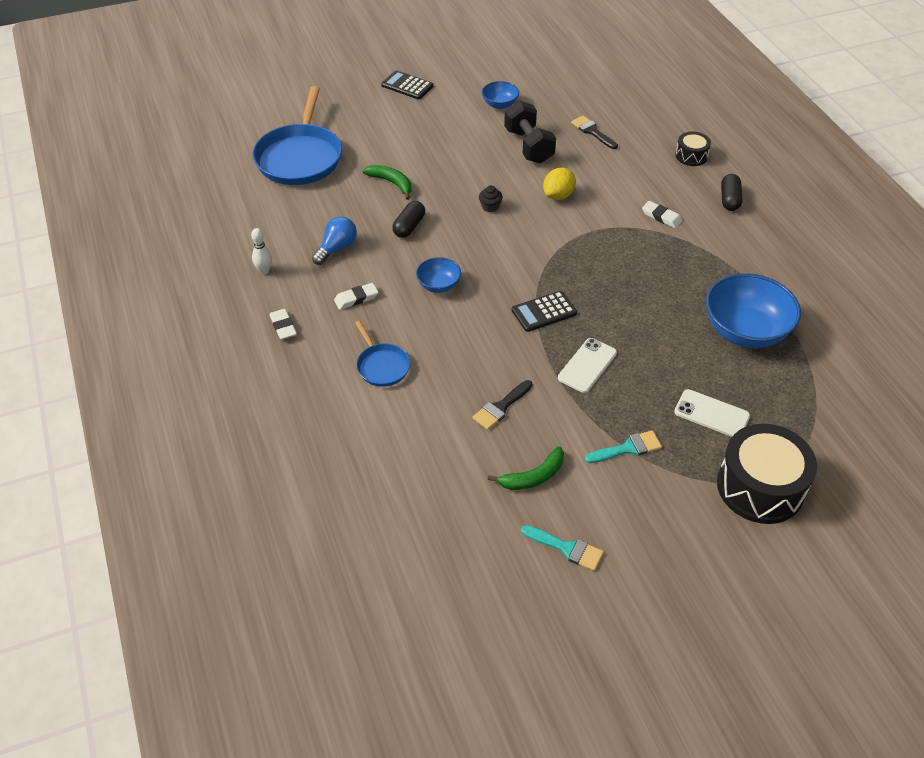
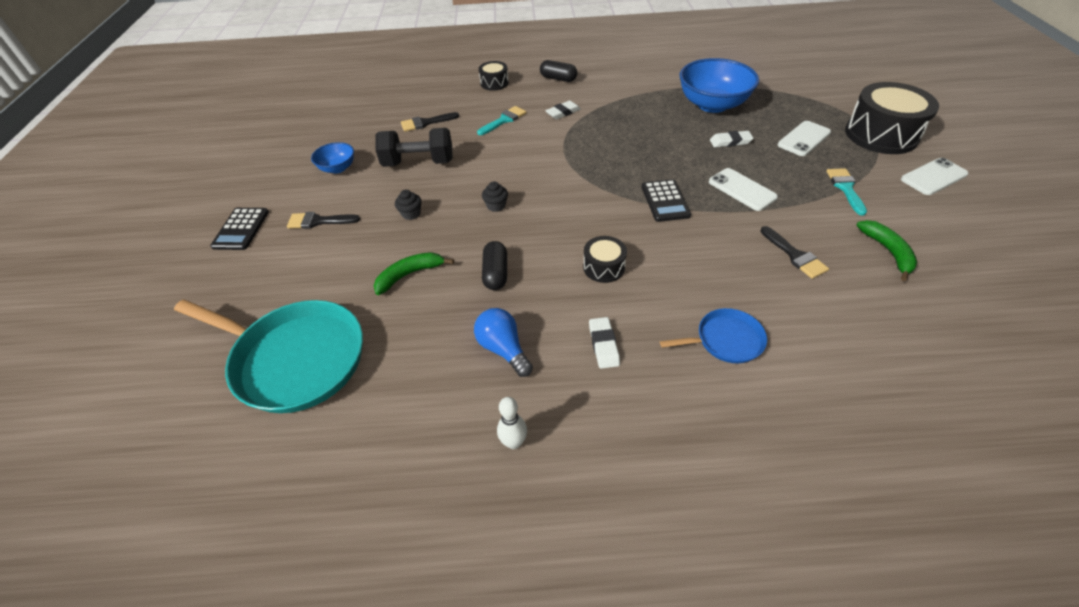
camera: 70 degrees left, 0 degrees up
blue pan [252,86,342,185] -> turquoise pan [174,299,363,413]
white eraser [269,309,297,340] -> white eraser moved to [710,131,753,147]
black calculator [381,70,434,99] -> black calculator turned 45 degrees counterclockwise [210,208,269,250]
black capsule [392,201,425,238] -> black capsule turned 45 degrees clockwise [482,241,507,290]
blue bowl [416,257,461,293] -> black drum [583,236,627,283]
turquoise brush [521,525,604,571] -> turquoise brush moved to [477,106,526,135]
yellow lemon [543,168,576,200] -> none
none -> black brush [287,212,360,229]
none -> black cupcake [395,190,421,220]
none -> white phone [901,158,969,195]

